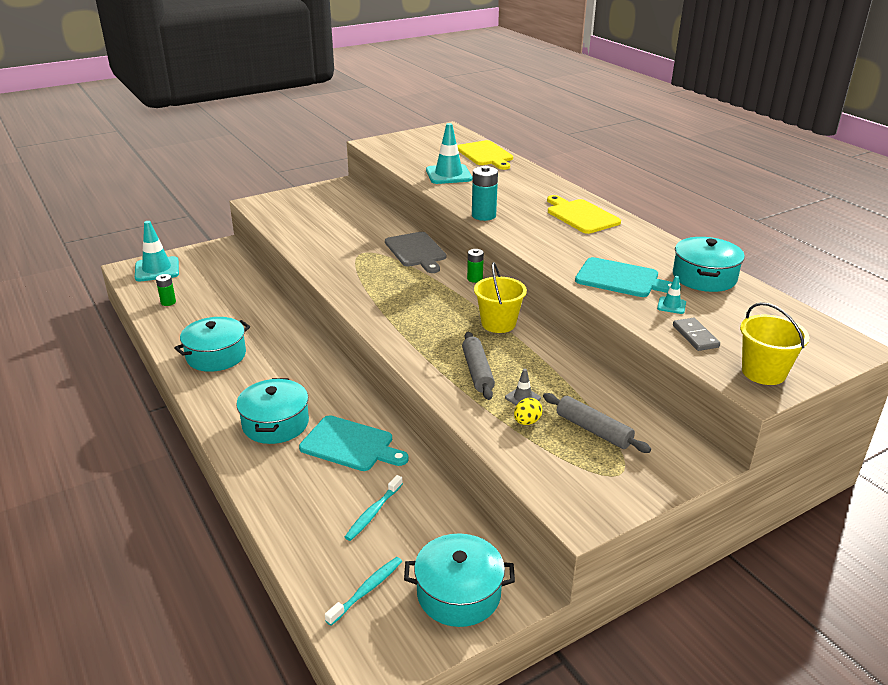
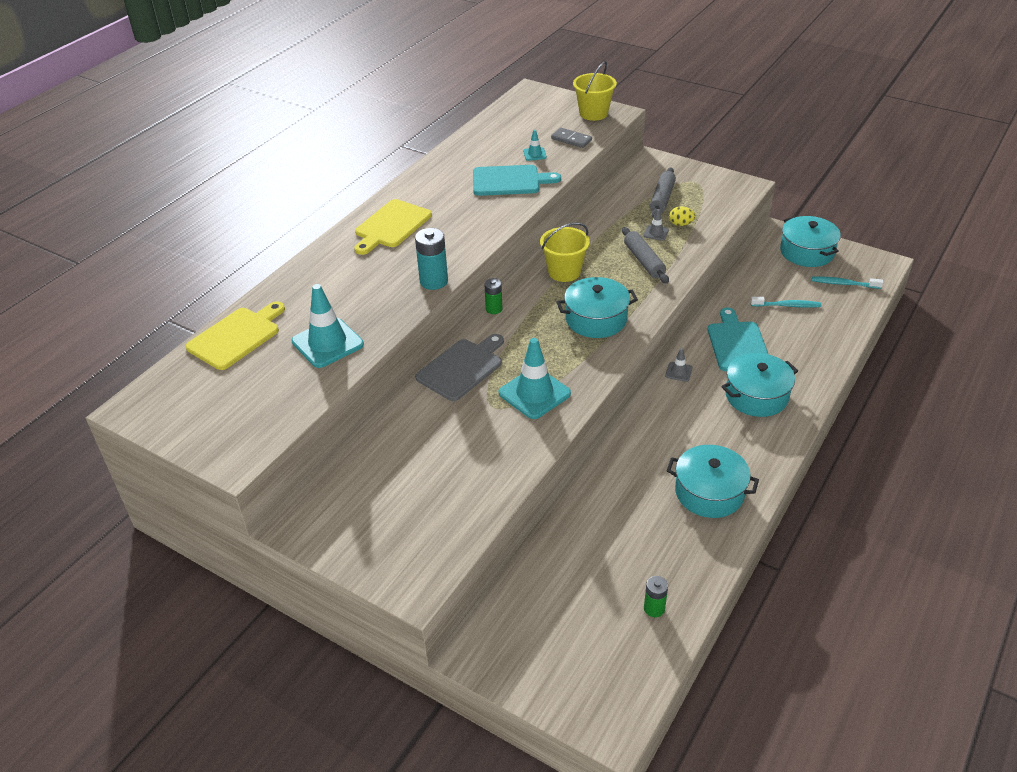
camera: 115 degrees left, 10 degrees up
turquoise traffic cone [135,221,179,282] -> turquoise traffic cone moved to [499,338,571,419]
grey rolling pin [462,332,495,400] -> grey rolling pin turned 75 degrees counterclockwise [622,227,669,284]
turquoise cutting board [575,257,681,297] -> turquoise cutting board turned 90 degrees clockwise [473,165,561,196]
turquoise pot [673,237,745,292] -> turquoise pot moved to [556,277,638,338]
grey domino [673,318,720,351] -> grey domino turned 75 degrees clockwise [551,128,592,148]
none -> grey traffic cone [665,348,693,382]

